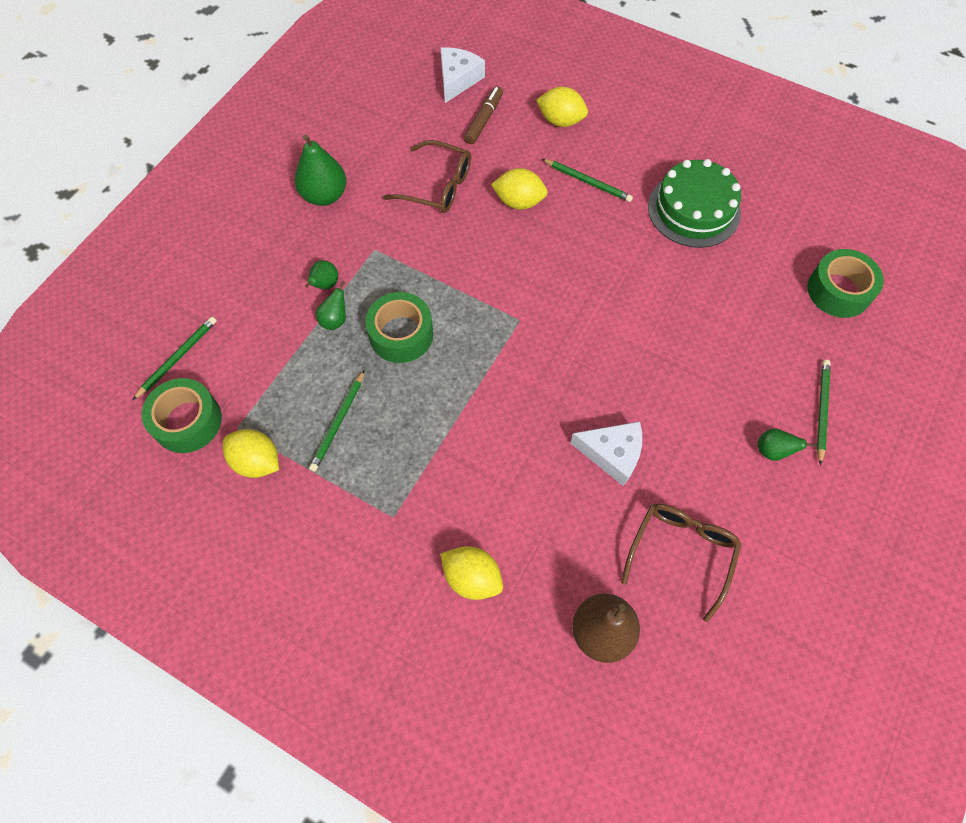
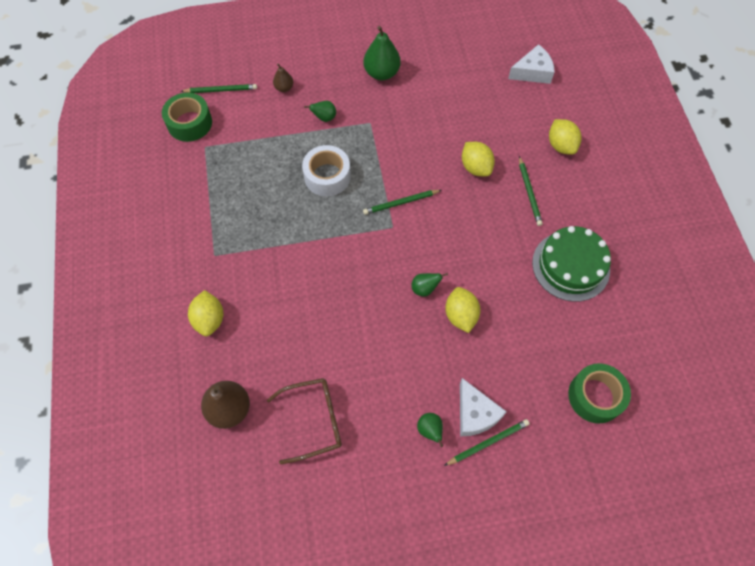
camera: 50 degrees right, 0 degrees up
yellow lemon [223,429,279,478] -> yellow lemon moved to [445,287,480,333]
green pencil [309,370,364,472] -> green pencil moved to [363,190,441,215]
green pear [316,281,346,330] -> green pear moved to [411,273,448,297]
green tape [365,292,433,363] -> white tape [302,145,351,196]
brown glasses [383,140,471,213] -> none
brown marker [464,86,503,144] -> none
white cheese [570,421,642,486] -> white cheese moved to [460,378,507,436]
none -> brown pear [273,63,293,92]

